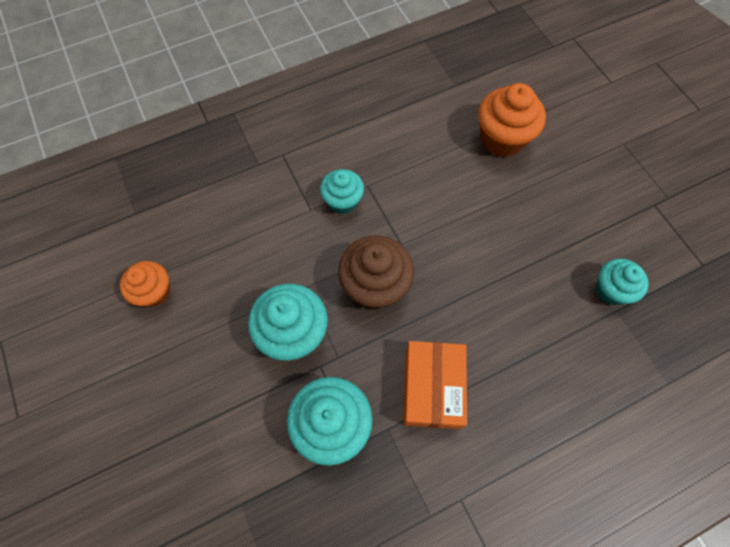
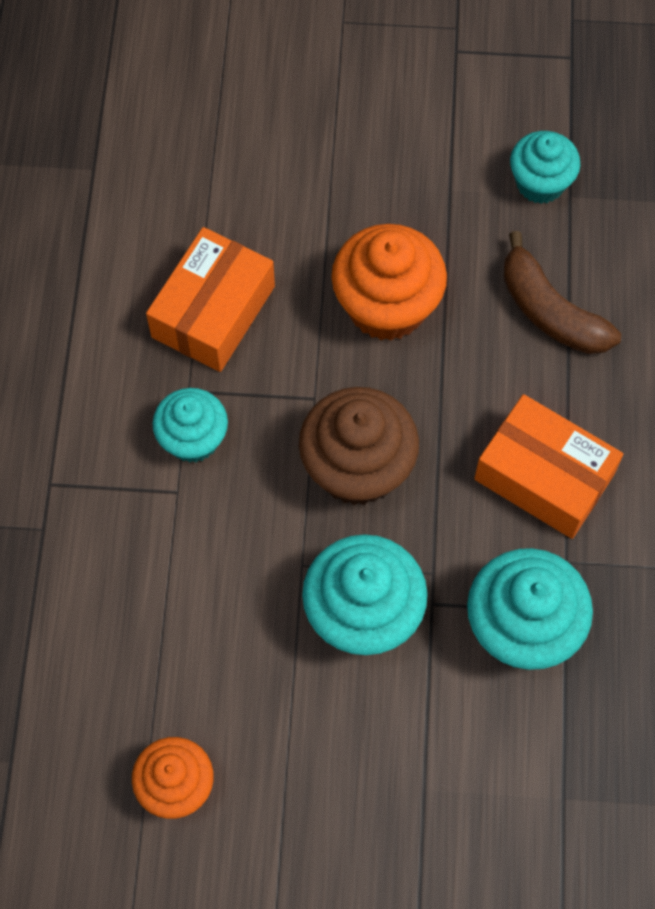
camera: 60 degrees left, 0 degrees up
orange cupcake [478,83,546,157] -> orange cupcake moved to [331,224,447,341]
none -> orange box [146,227,275,372]
none -> brown banana [503,231,621,354]

